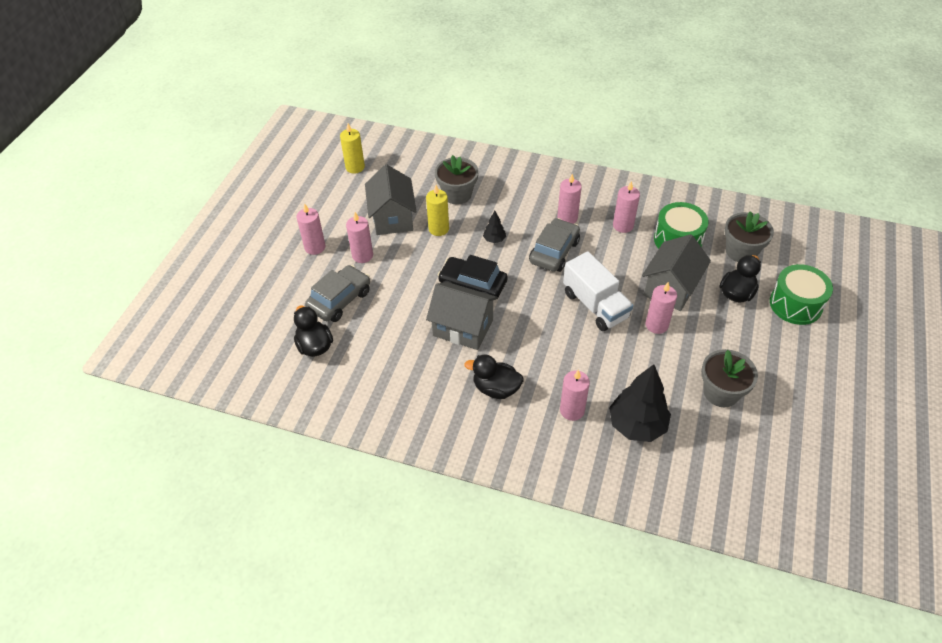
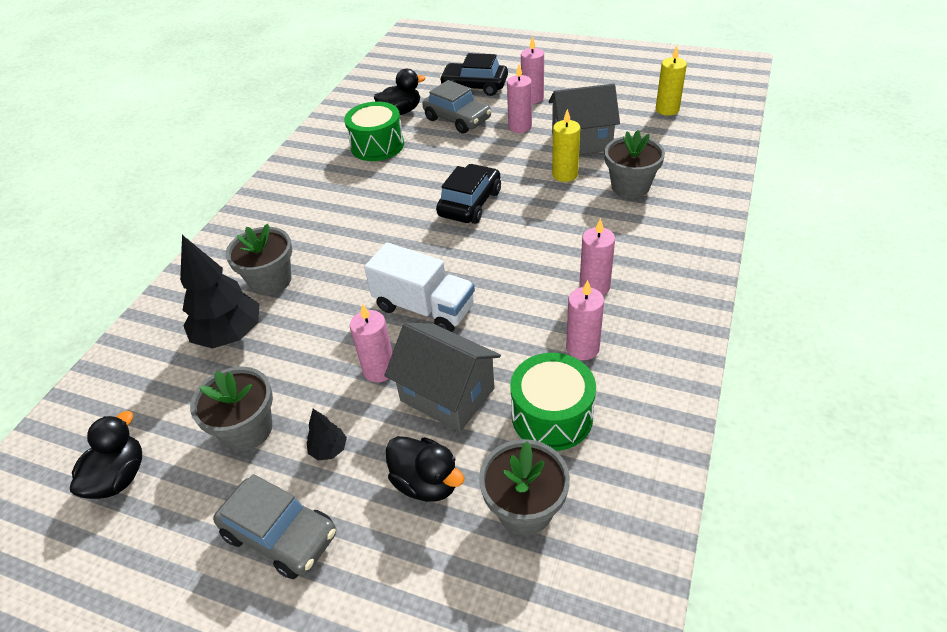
camera: 95 degrees right, 5 degrees down
grey house [426,282,498,350] -> none
black duck [464,354,524,399] -> black duck moved to [70,411,142,499]
black tree [483,211,506,243] -> black tree moved to [306,409,347,460]
grey car [529,218,580,272] -> grey car moved to [213,474,336,579]
pink candle [560,370,590,421] -> grey flower pot [226,224,292,295]
white truck [563,251,634,331] -> white truck turned 120 degrees counterclockwise [364,242,475,332]
green drum [770,264,833,325] -> green drum moved to [344,102,404,161]
none -> black car [439,53,508,96]

